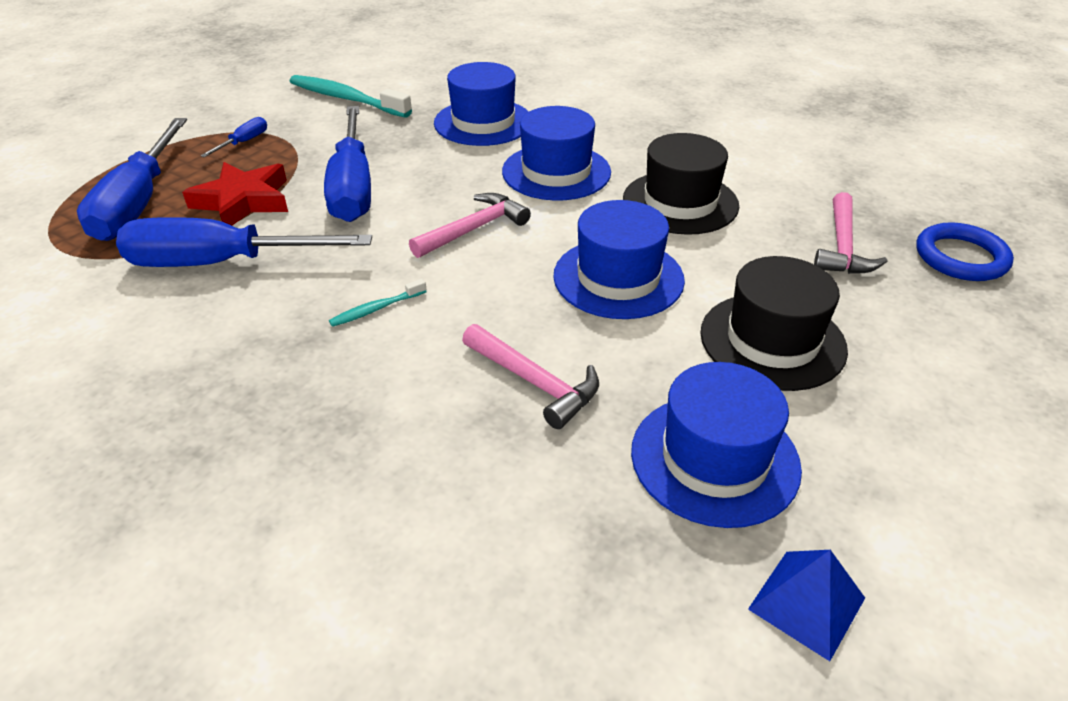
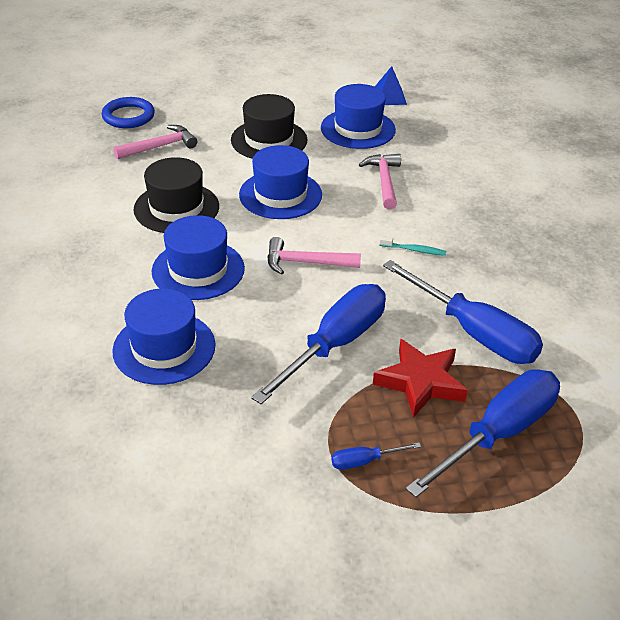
camera: 135 degrees left, 0 degrees up
turquoise toothbrush [290,75,412,117] -> none

